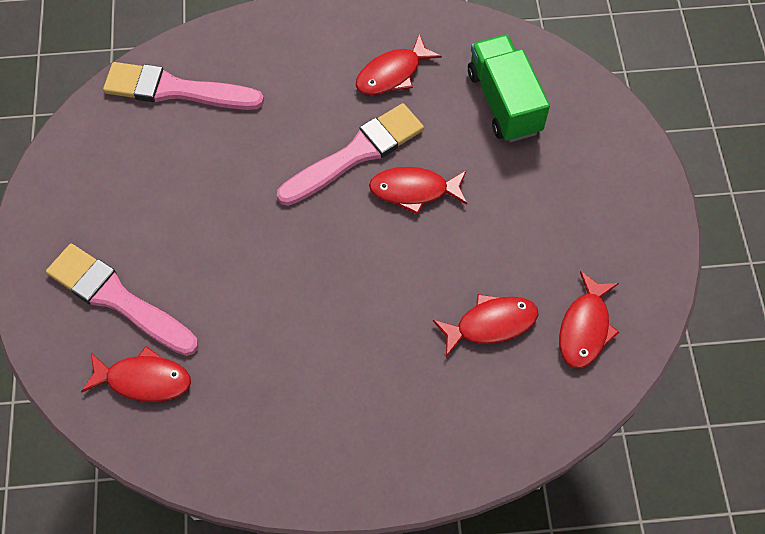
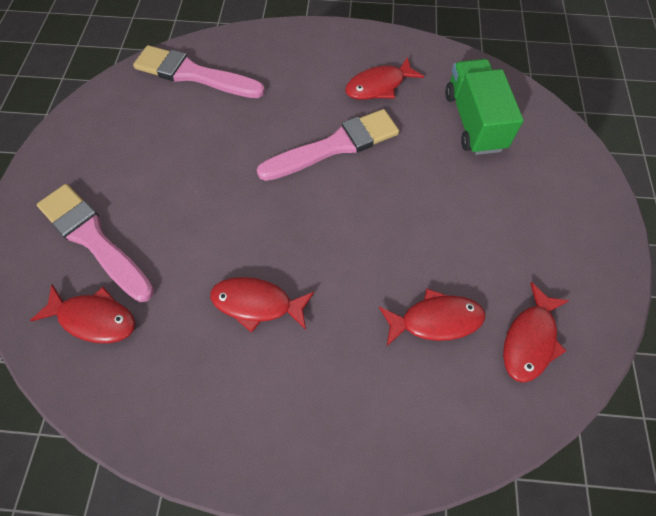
camera: 10 degrees right, 0 degrees up
red fish [369,167,467,215] -> red fish moved to [210,277,314,333]

